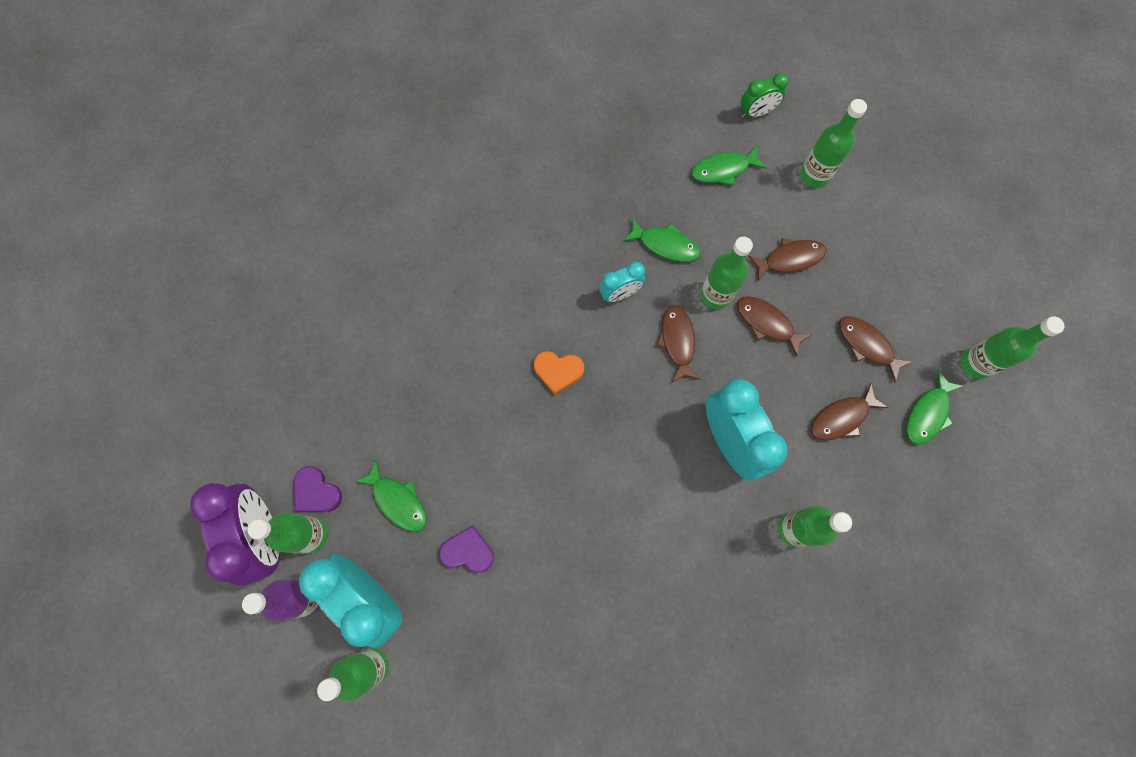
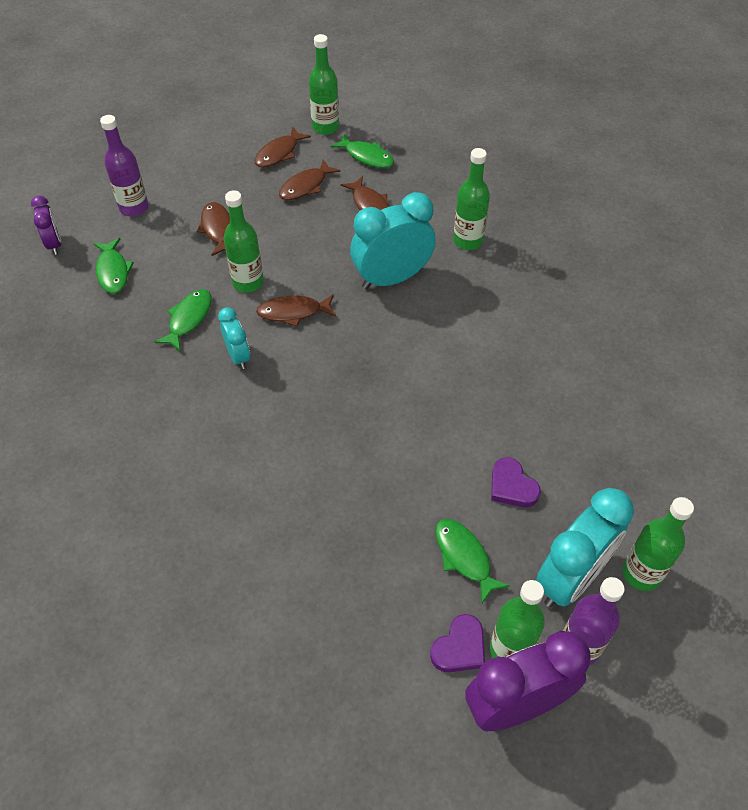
camera: 90 degrees left, 20 degrees down
green fish [354,459,427,532] -> green fish turned 75 degrees counterclockwise [435,519,510,603]
purple heart [439,525,494,573] -> purple heart turned 45 degrees counterclockwise [491,457,541,507]
orange heart [534,351,584,395] -> none
brown fish [737,296,812,357] -> brown fish moved to [255,126,311,168]
green clock [741,73,789,118] -> purple clock [31,196,61,255]
green bottle [800,99,867,188] -> purple bottle [100,115,149,216]

